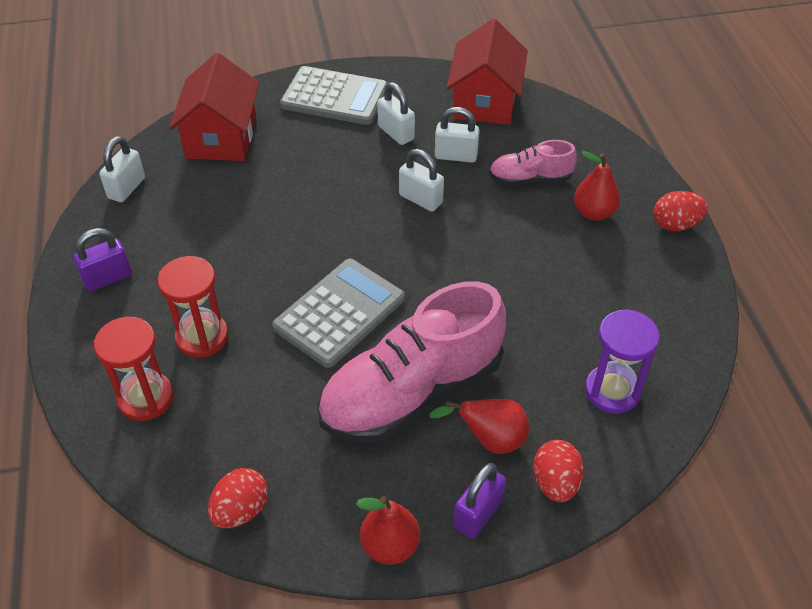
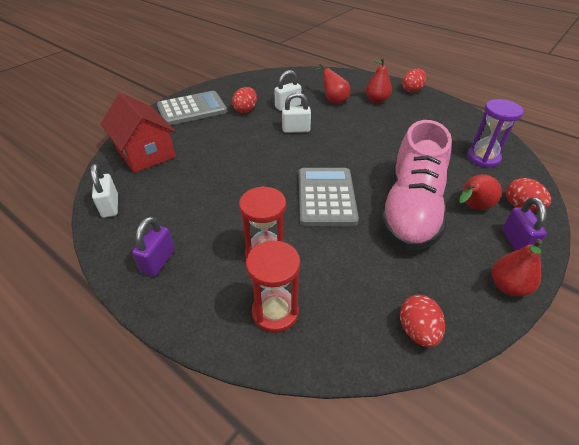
camera: 40 degrees left, 5 degrees down
white padlock [377,82,415,145] -> red egg [232,87,257,113]
red house [446,19,528,125] -> none
pink shoe [489,140,577,185] -> red pear [315,63,350,104]

